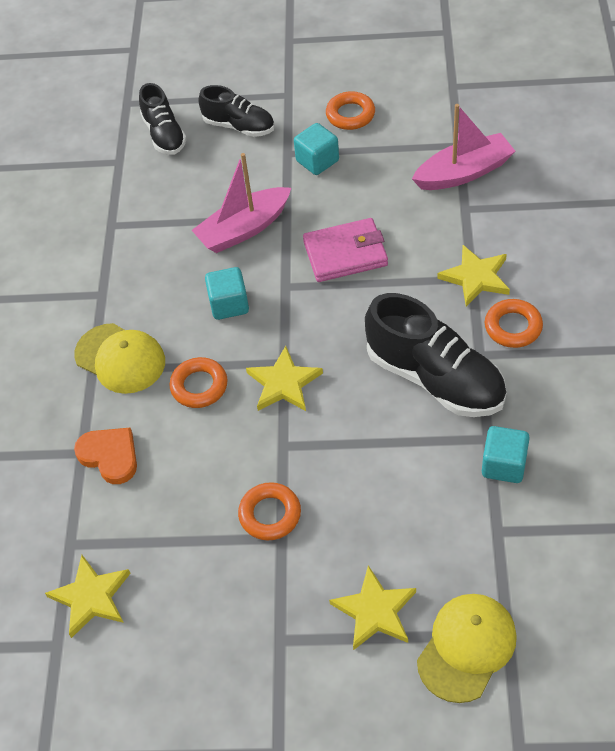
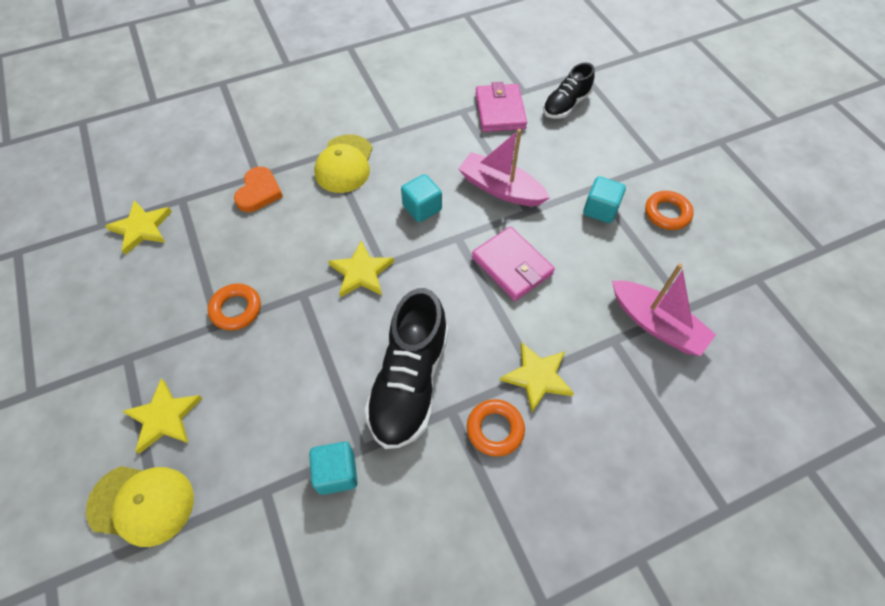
camera: 60 degrees right, 5 degrees up
orange ring [169,357,228,408] -> none
black shoe [198,85,275,137] -> none
none -> pink wallet [476,82,527,132]

